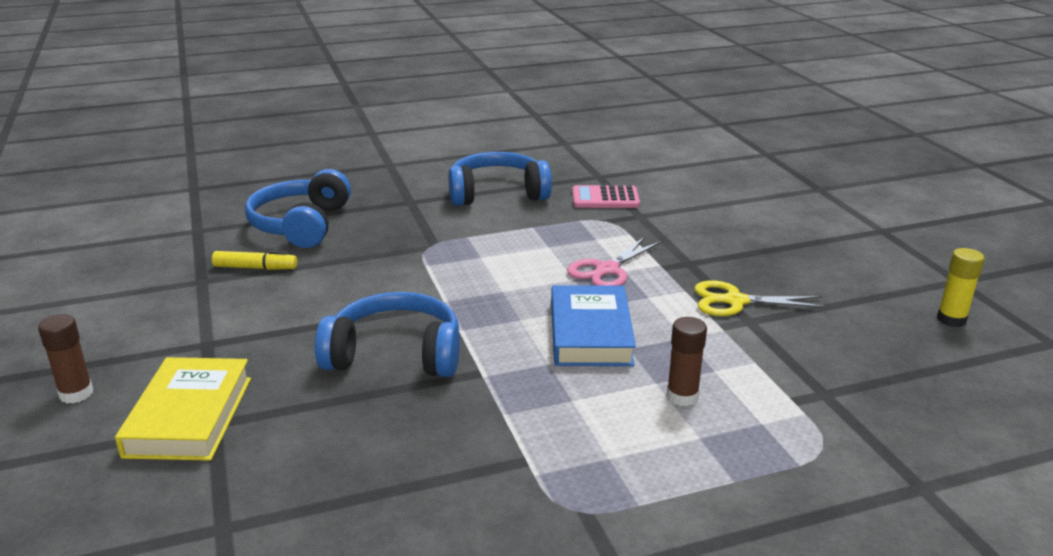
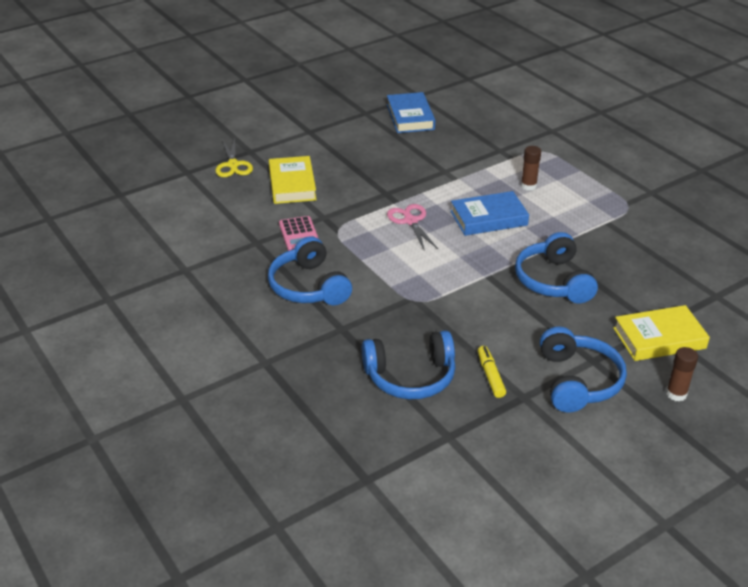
camera: 105 degrees left, 10 degrees up
pink scissors [567,237,662,286] -> pink scissors turned 135 degrees counterclockwise [387,204,438,251]
yellow scissors [694,280,827,316] -> yellow scissors moved to [215,139,253,177]
yellow glue stick [937,248,985,327] -> blue book [387,92,435,133]
none -> yellow book [269,156,317,204]
none -> blue headphones [540,327,627,413]

